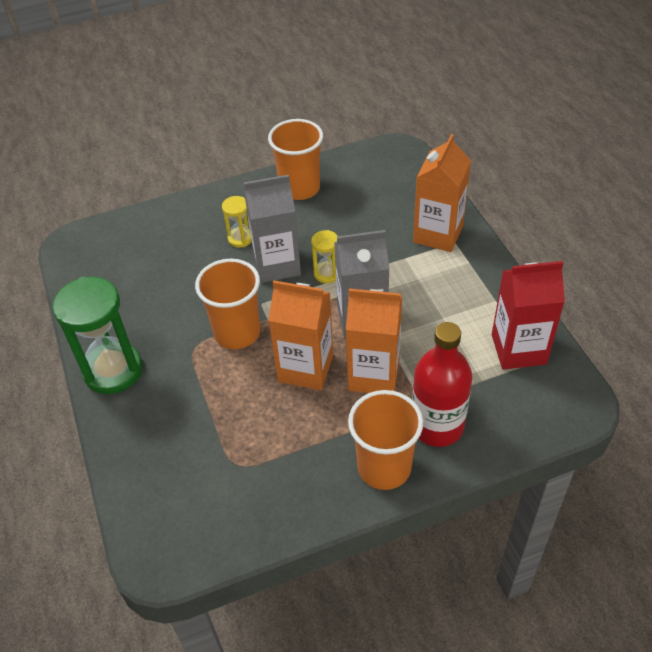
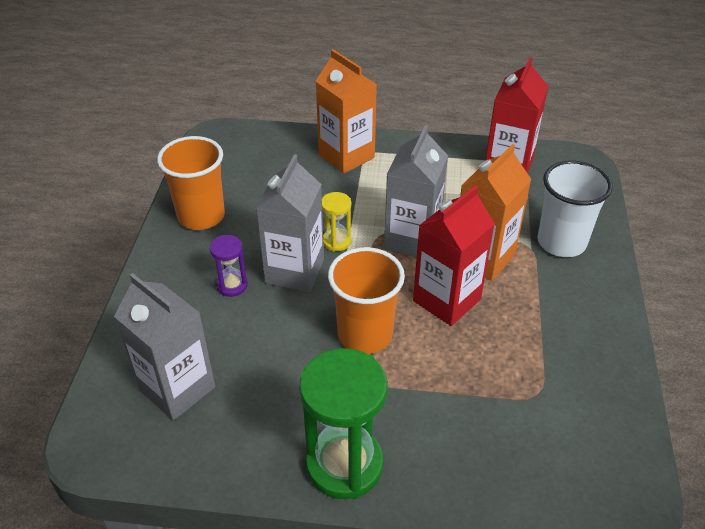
camera: 65 degrees left, 5 degrees down
yellow hourglass [222,196,252,248] -> purple hourglass [210,235,248,297]
orange carton [268,280,333,391] -> red carton [413,186,495,326]
orange cup [348,390,423,490] -> none
red bottle [412,322,472,447] -> white cup [538,160,613,257]
none -> grey carton [114,273,215,421]

